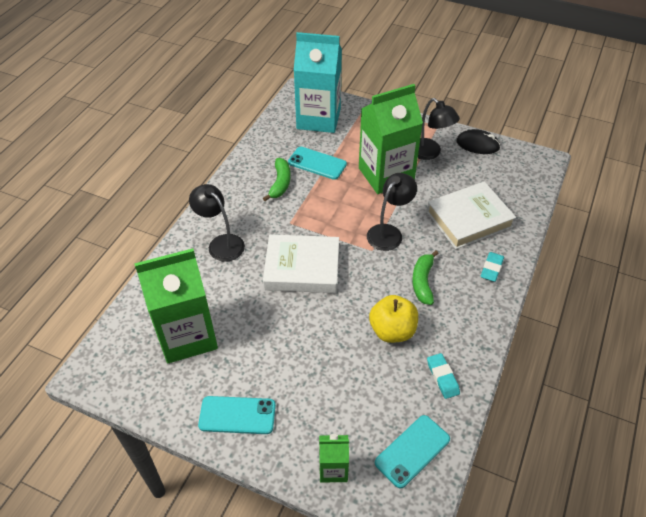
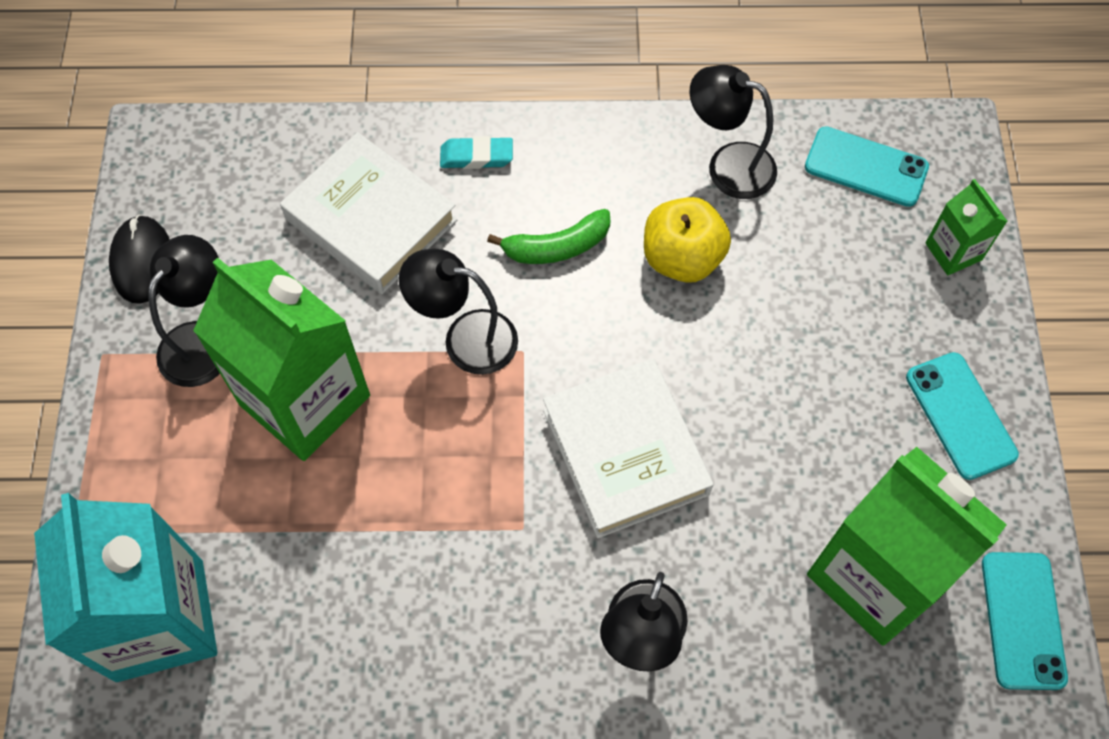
camera: 115 degrees left, 15 degrees up
green banana [263,158,291,201] -> none
turquoise phone [288,147,347,180] -> turquoise phone moved to [982,552,1068,690]
turquoise eraser [427,353,460,399] -> black lamp [689,65,777,199]

